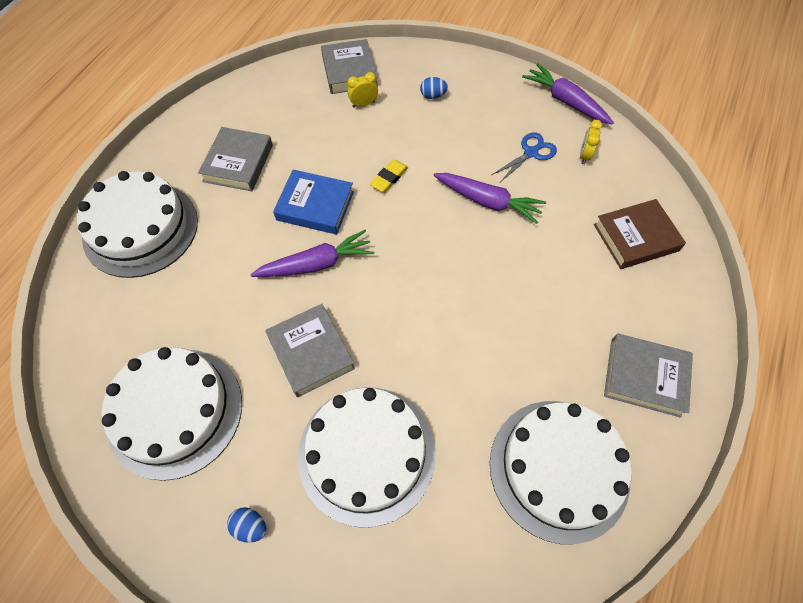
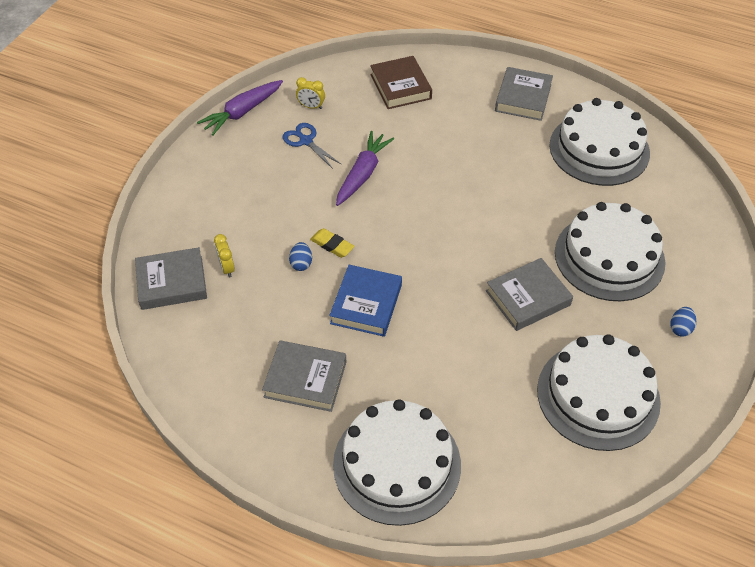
camera: 90 degrees left, 10 degrees down
purple carrot [250,230,374,277] -> none
blue egg [420,77,448,99] -> blue egg moved to [289,242,312,271]

